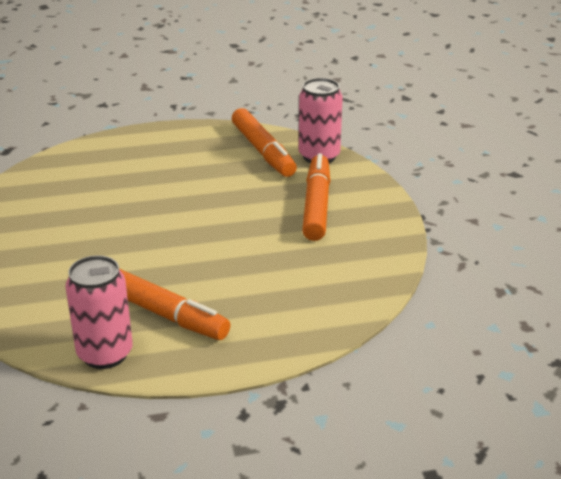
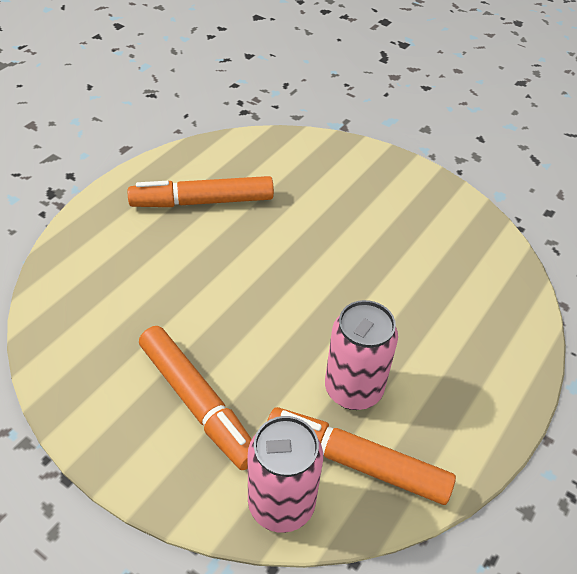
camera: 135 degrees right, 15 degrees up
pink can [65,255,133,369] -> pink can moved to [325,300,398,410]

